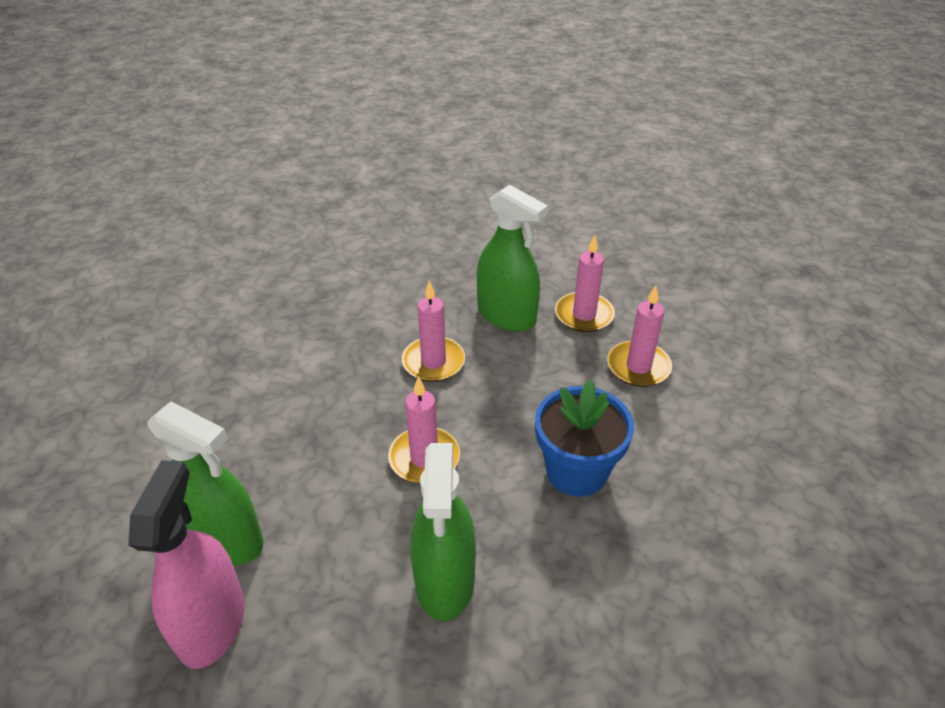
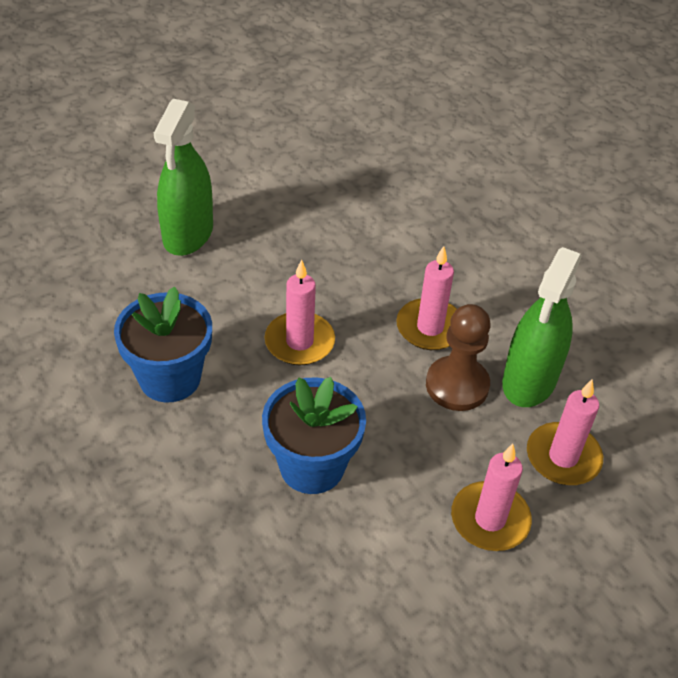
camera: 75 degrees right, 5 degrees up
pink spray bottle [128,460,245,669] -> none
green spray bottle [410,443,476,621] -> blue flower pot [114,286,212,403]
none -> brown pawn [426,304,491,411]

